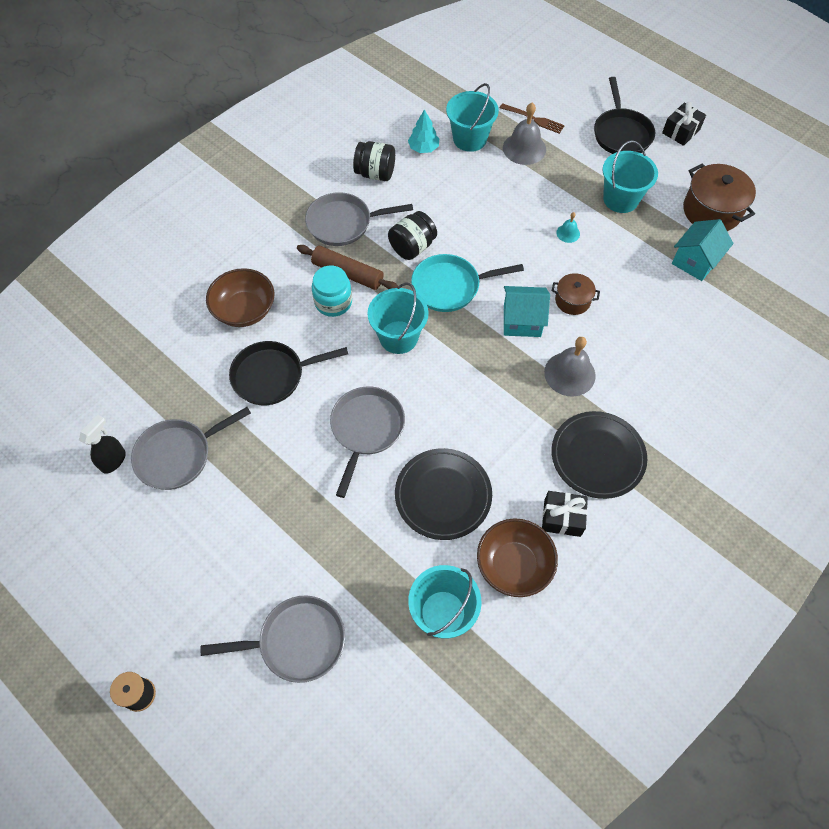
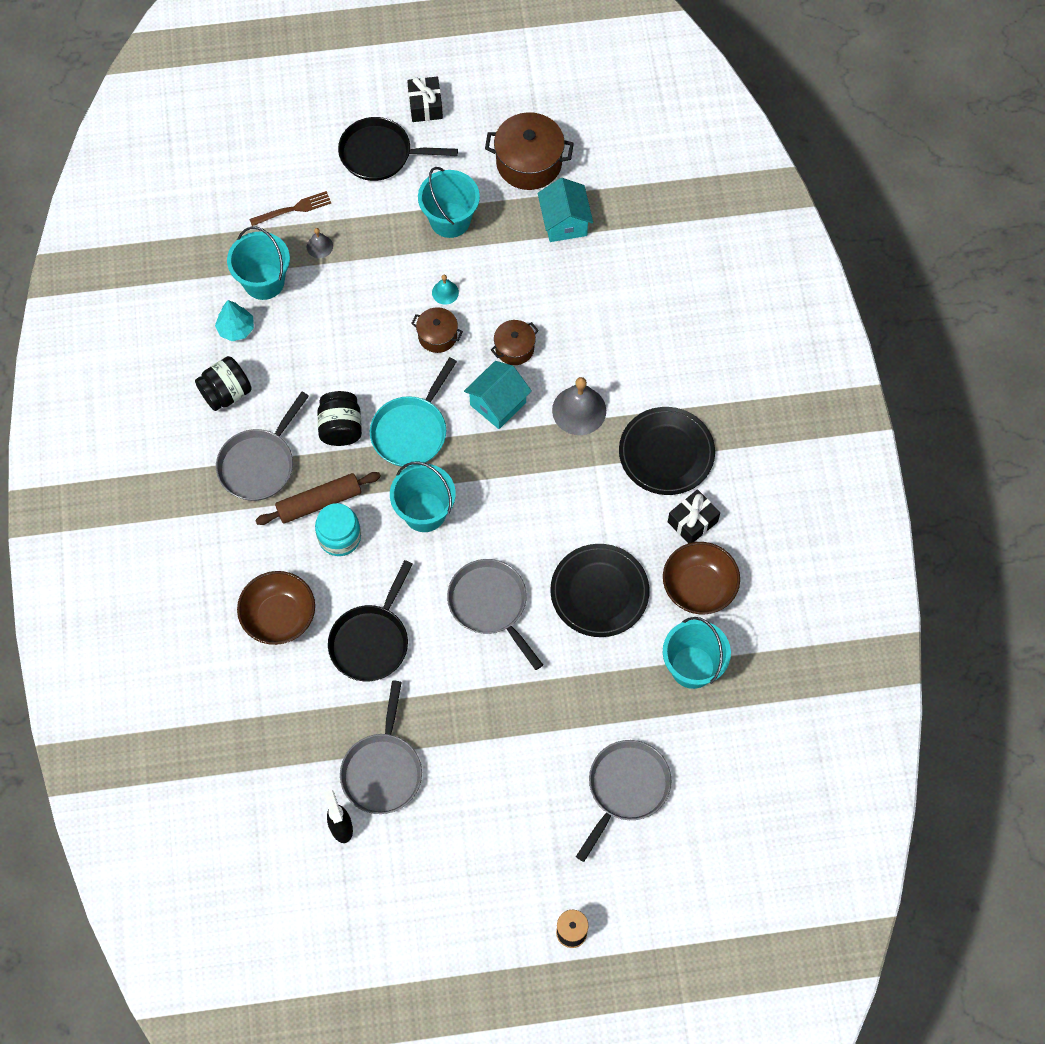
camera: 50 degrees left, 5 degrees up
grey bell [503,103,546,165] -> grey bell [307,228,333,258], size x0.51
black pan [594,77,655,154] -> black pan turned 150 degrees clockwise [338,117,458,181]
none -> brown pot [411,307,463,353]

